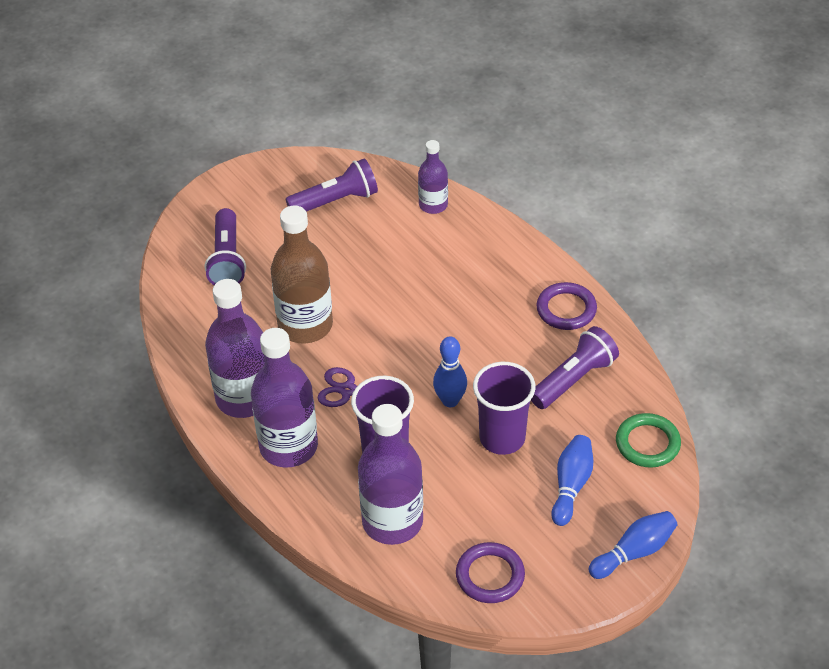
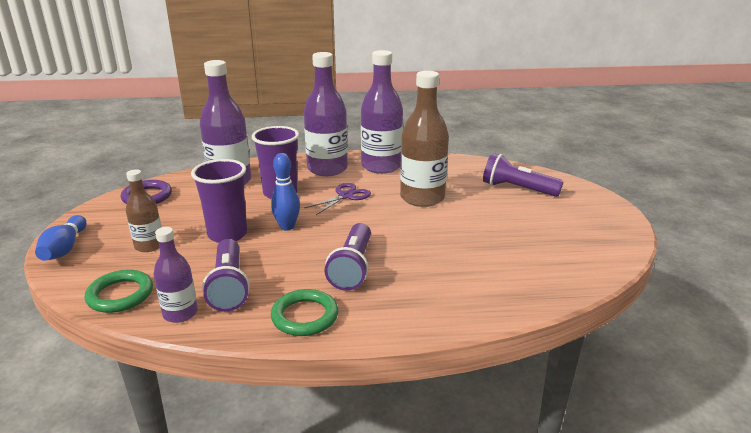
camera: 120 degrees right, 20 degrees down
purple flashlight [286,158,378,212] -> purple flashlight moved to [325,223,371,291]
purple bottle [418,140,448,214] -> purple bottle moved to [153,227,198,323]
purple ring [536,282,597,330] -> green ring [271,289,338,336]
blue bowling pin [551,435,593,526] -> brown bottle [126,169,162,252]

